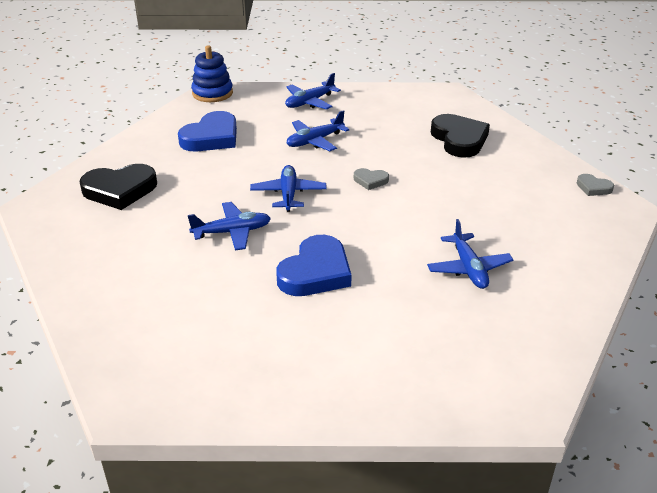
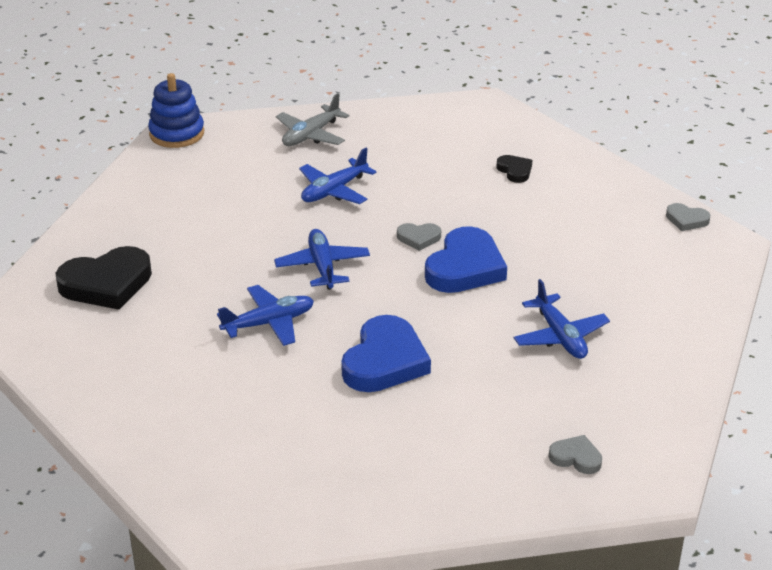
camera: 10 degrees left, 0 degrees up
blue heart [178,111,237,151] -> blue heart moved to [425,226,507,293]
blue plane [285,73,341,109] -> grey plane [276,93,349,146]
black heart [431,114,490,158] -> black heart [496,155,532,183], size x0.49
none -> grey heart [549,435,602,474]

